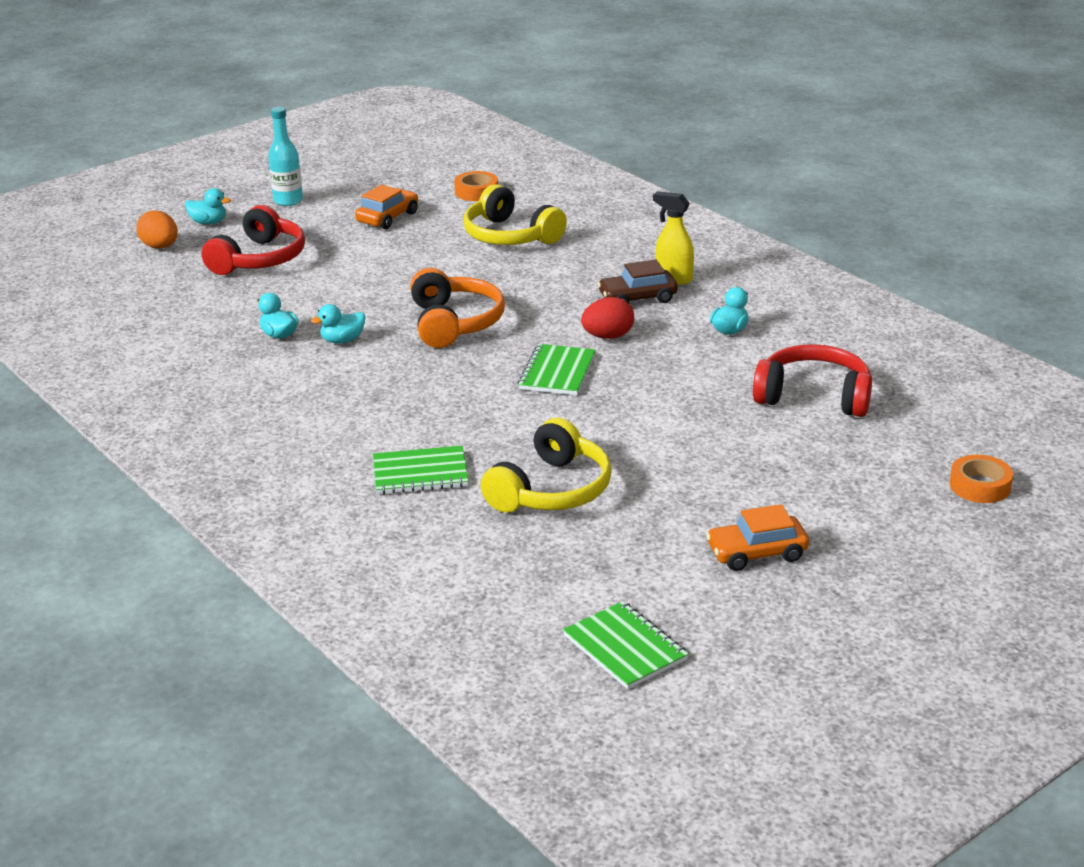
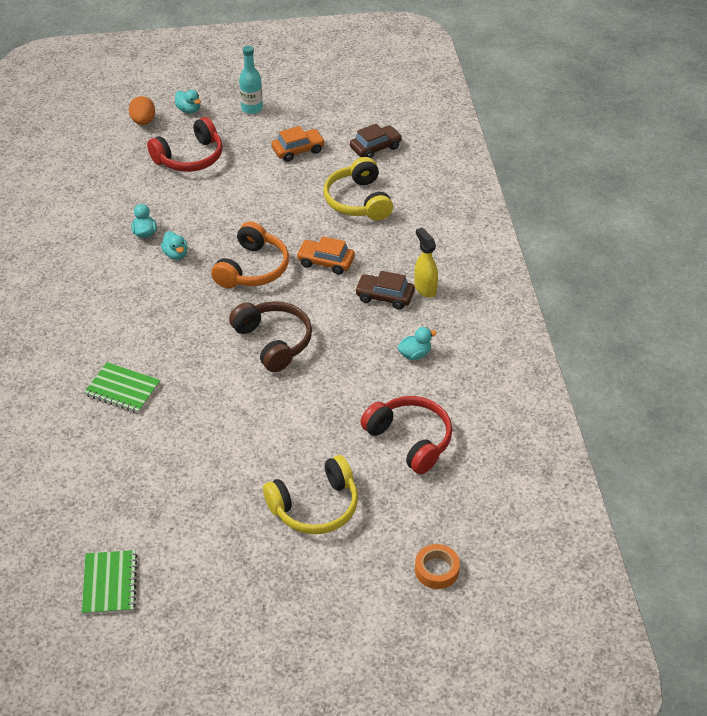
camera: 30 degrees right, 15 degrees up
turquoise duck [311,304,365,344] -> turquoise duck turned 120 degrees counterclockwise [161,231,188,260]
orange tape [454,171,498,201] -> brown car [350,124,402,159]
yellow headphones [481,418,612,513] -> yellow headphones moved to [263,455,358,534]
green notebook [518,344,596,395] -> brown headphones [229,301,312,372]
red egg [581,297,634,339] -> none
orange car [706,504,809,571] -> orange car moved to [296,236,355,275]

